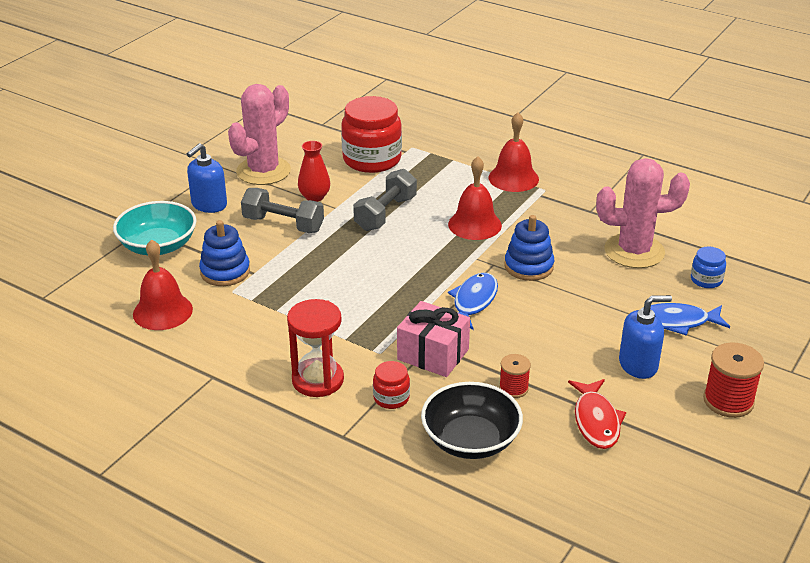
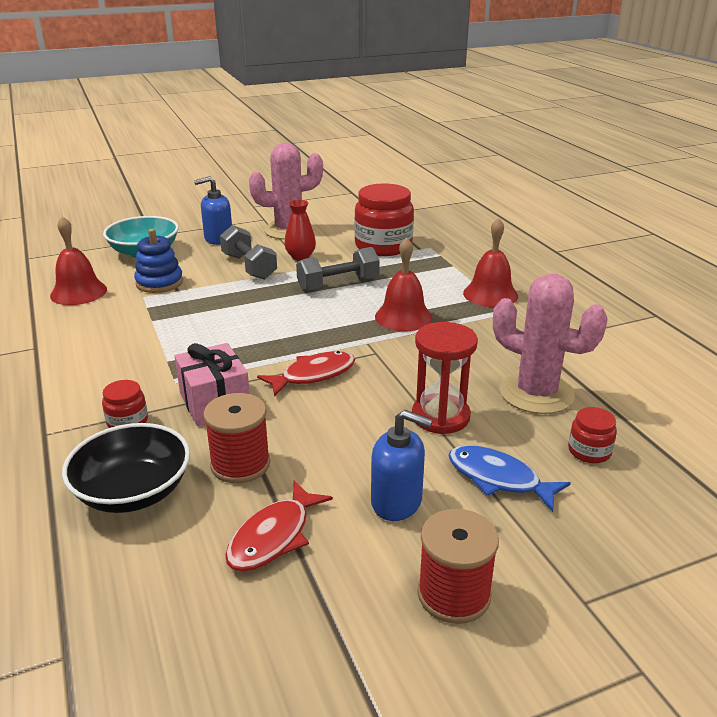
camera: 35 degrees right, 5 degrees down
red hourglass [287,299,344,397] -> red hourglass moved to [412,322,478,434]
blue fish [448,273,498,330] -> red fish [257,351,355,397]
red spool [499,354,531,398] -> red spool [203,393,271,483], size x1.67
blue stacking toy [504,215,554,281] -> none
blue jar [691,247,726,288] -> red jar [568,407,617,463]

